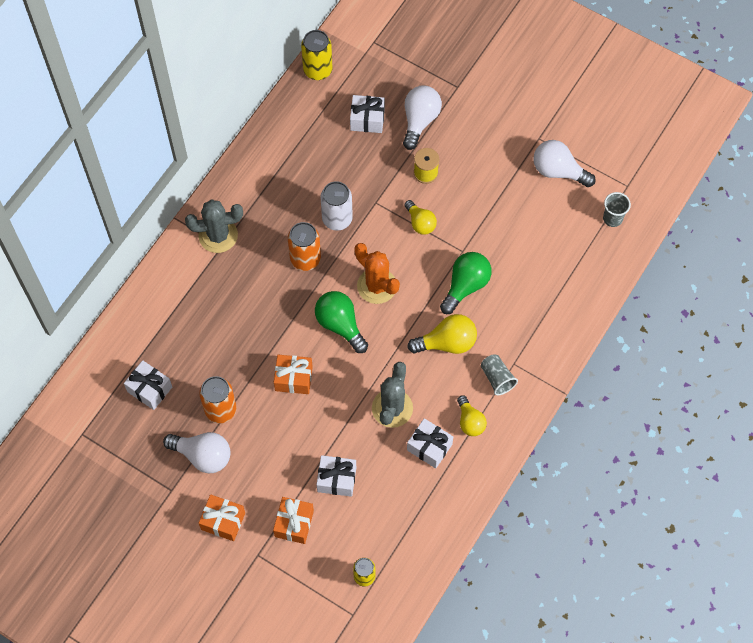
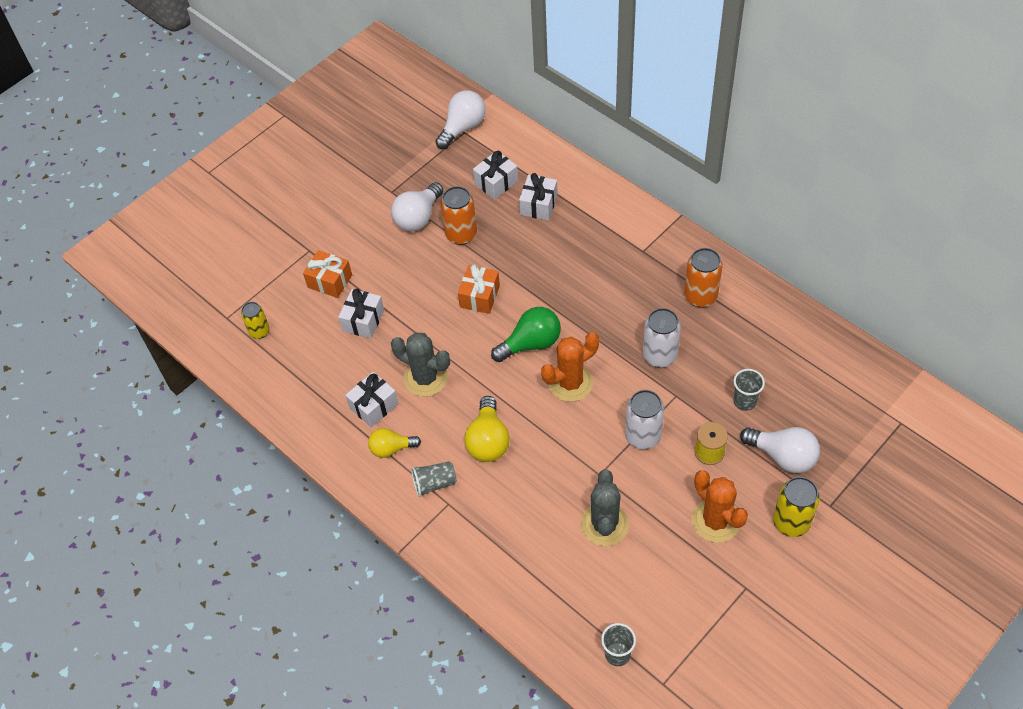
camera: 105 degrees right, 10 degrees down
grey cactus [185,199,243,253] -> grey cactus moved to [581,470,629,546]
orange gift [199,495,245,541] -> none
orange can [288,222,321,271] -> orange can moved to [684,248,723,307]
yellow can [301,30,332,80] -> yellow can moved to [773,477,820,537]
white gift [350,95,385,133] -> white gift moved to [519,173,558,220]
yellow light bulb [404,200,437,235] -> white can [625,390,664,449]
green light bulb [440,252,491,314] -> none
white light bulb [533,140,596,187] -> white light bulb moved to [435,90,486,149]
none -> orange cactus [692,470,748,543]
none -> grey cup [734,369,765,411]

